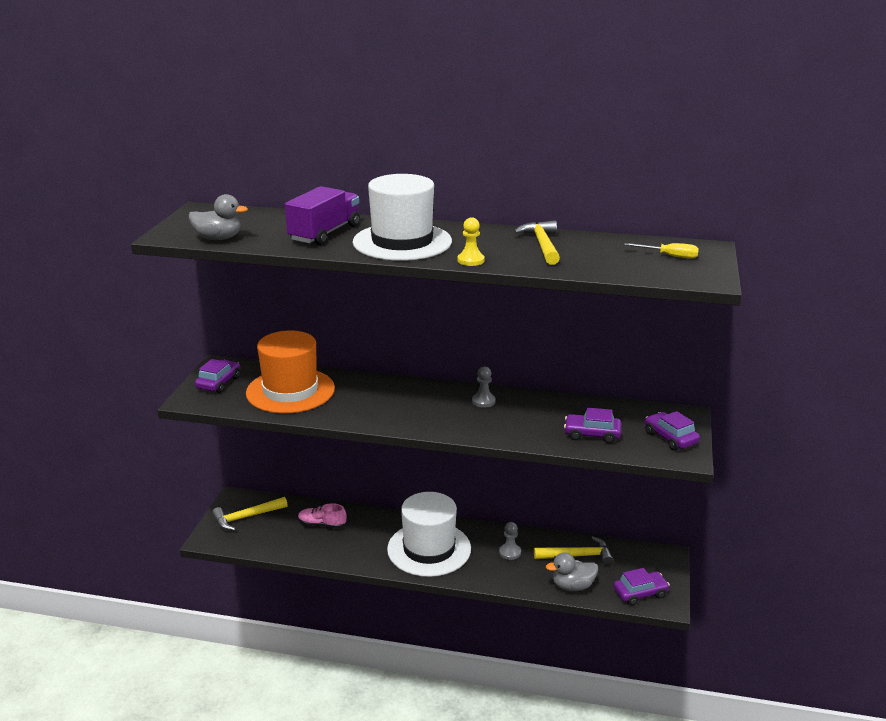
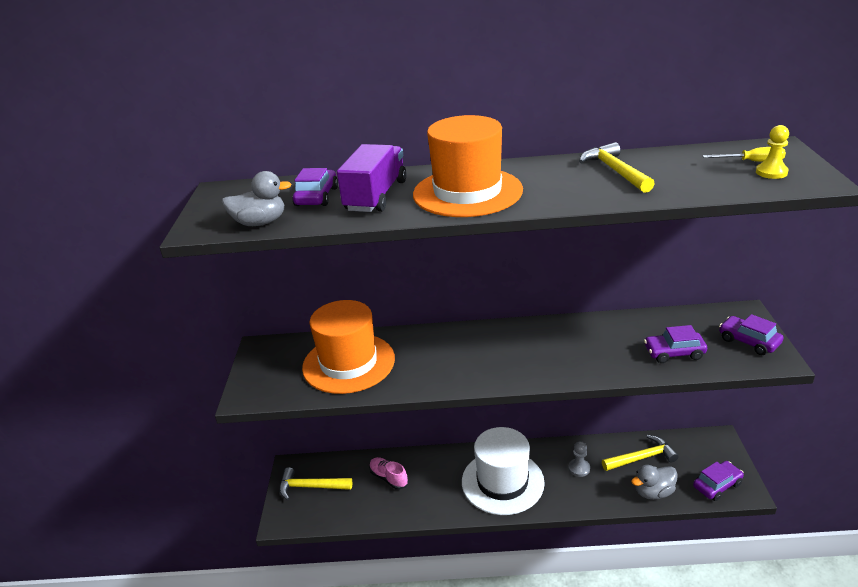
camera: 10 degrees left, 5 degrees up
purple car [195,359,240,393] -> purple car moved to [292,168,338,206]
yellow hammer [212,497,287,531] -> yellow hammer turned 45 degrees clockwise [279,467,352,500]
pink shoe [298,503,347,528] -> pink shoe turned 45 degrees clockwise [369,457,409,490]
white hat [353,174,452,261] -> orange hat [413,115,523,217]
yellow pawn [458,217,485,266] -> yellow pawn moved to [756,125,789,179]
grey pawn [472,366,496,408] -> none

